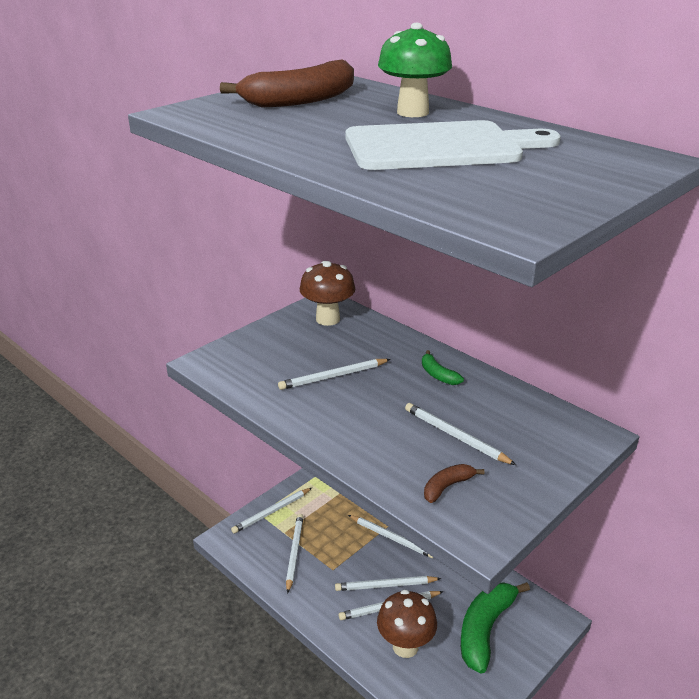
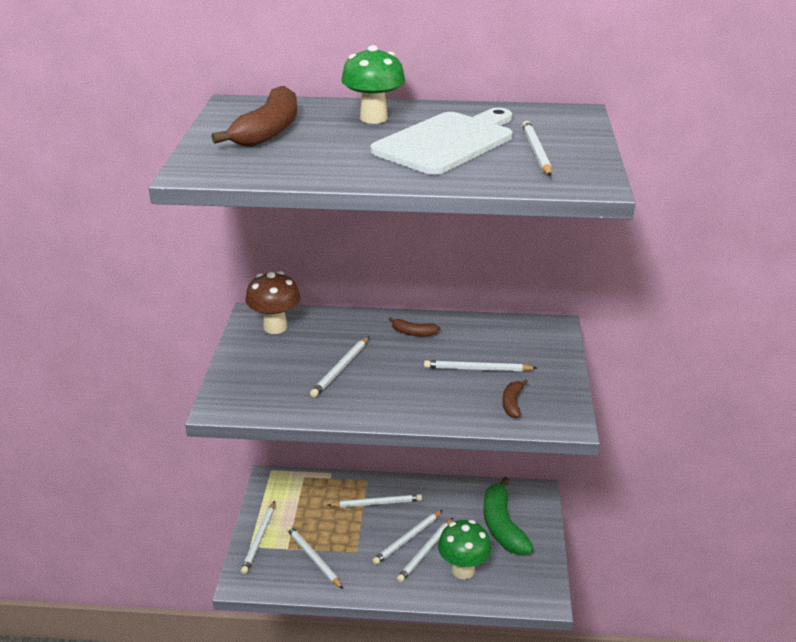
camera: 40 degrees left, 0 degrees up
brown mushroom [377,590,437,658] -> green mushroom [438,520,491,579]
green banana [422,350,464,385] -> brown banana [389,317,440,337]
none -> white pencil [522,121,552,176]

